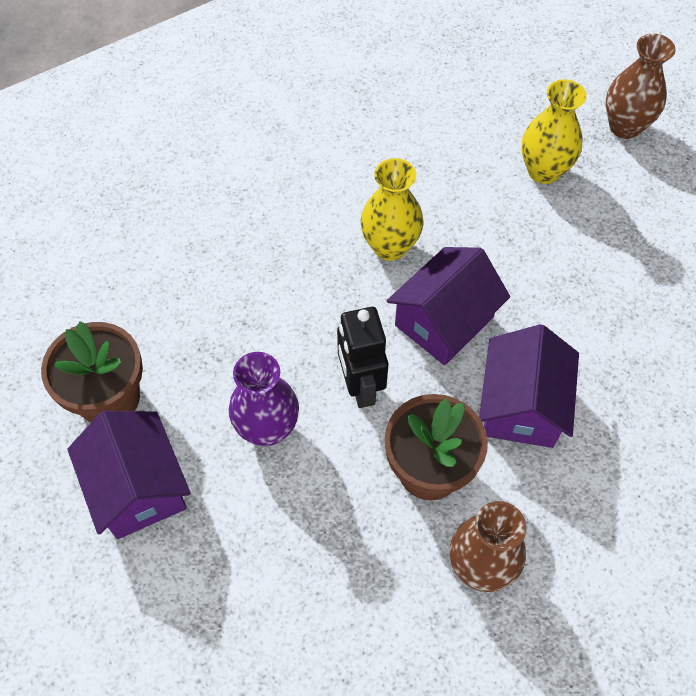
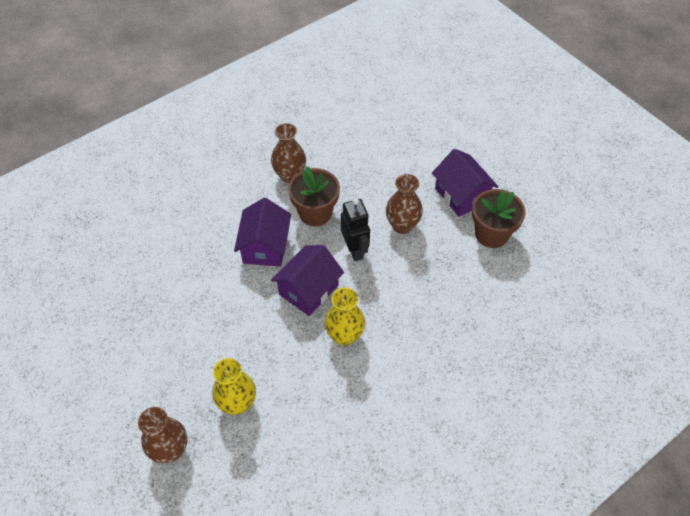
camera: 175 degrees right, 5 degrees down
purple vase [229,352,299,446] -> brown vase [386,174,423,234]

